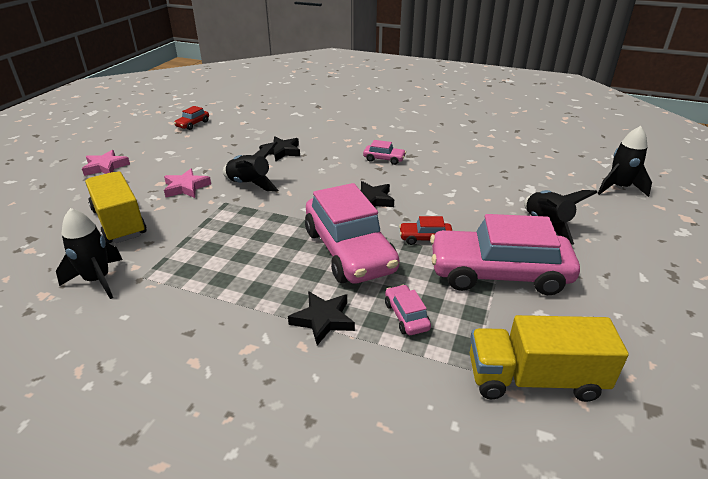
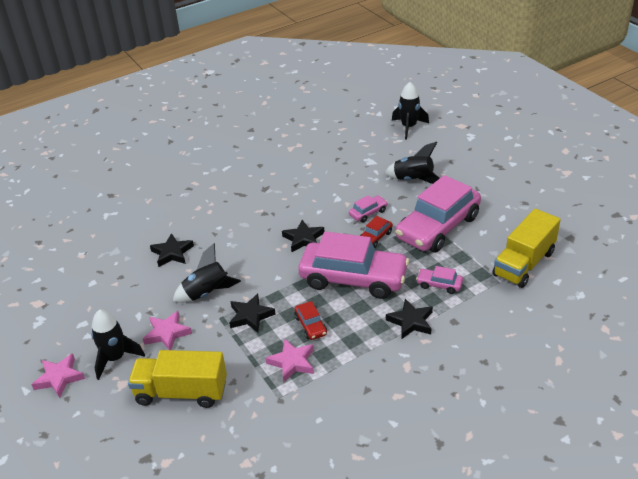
camera: 50 degrees left, 5 degrees up
black rocket [56,208,123,299] -> black rocket moved to [91,309,145,380]
red car [174,106,209,130] -> red car moved to [295,301,327,340]
pink car [363,140,406,165] -> pink car moved to [349,195,388,223]
none -> black star [229,294,276,333]
none -> pink star [265,338,314,382]

